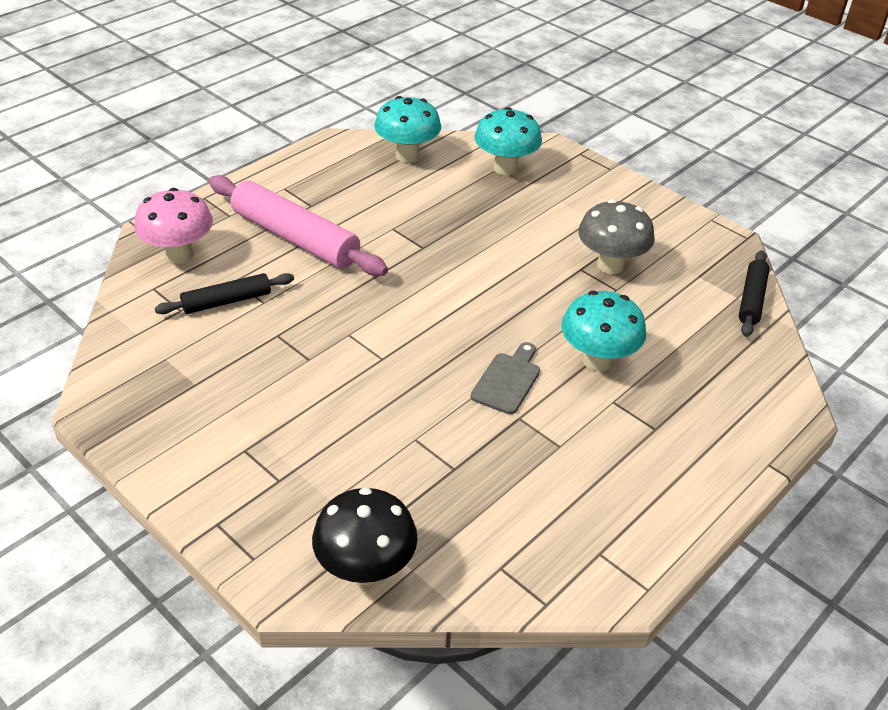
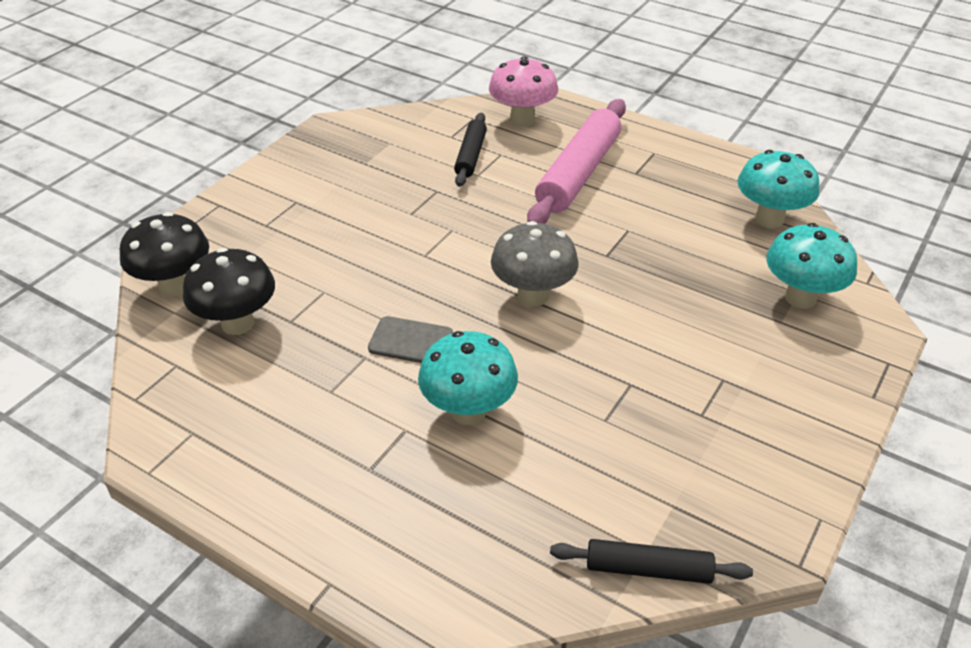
camera: 80 degrees right, 0 degrees up
black rolling pin [155,273,294,314] -> black rolling pin turned 45 degrees clockwise [454,113,487,187]
grey mushroom [578,199,655,274] -> grey mushroom moved to [491,221,579,306]
none -> black mushroom [183,248,275,335]

